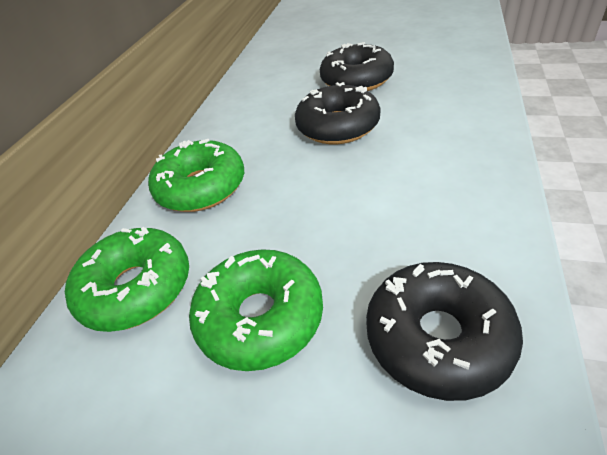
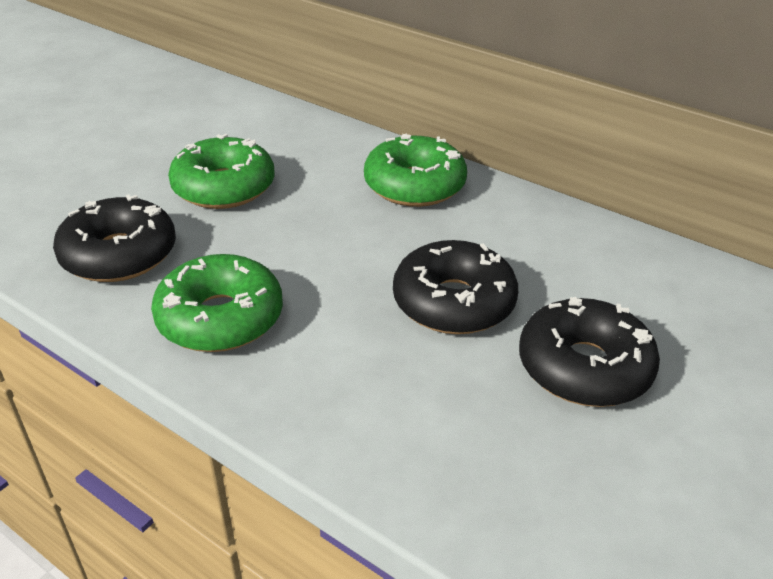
camera: 105 degrees right, 5 degrees down
green donut [65,227,189,332] -> green donut moved to [151,254,283,352]

